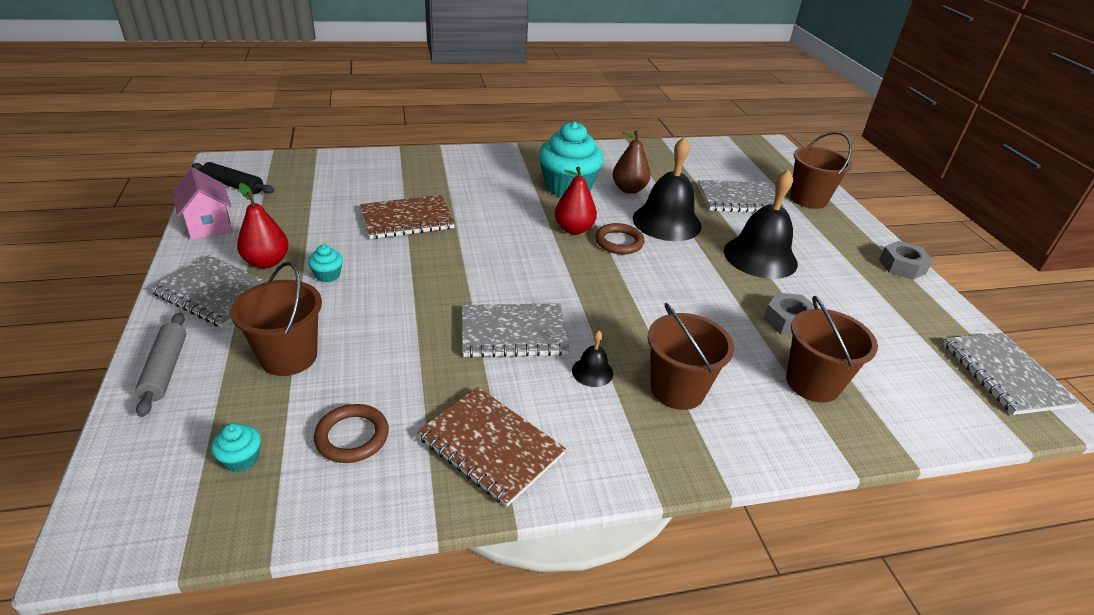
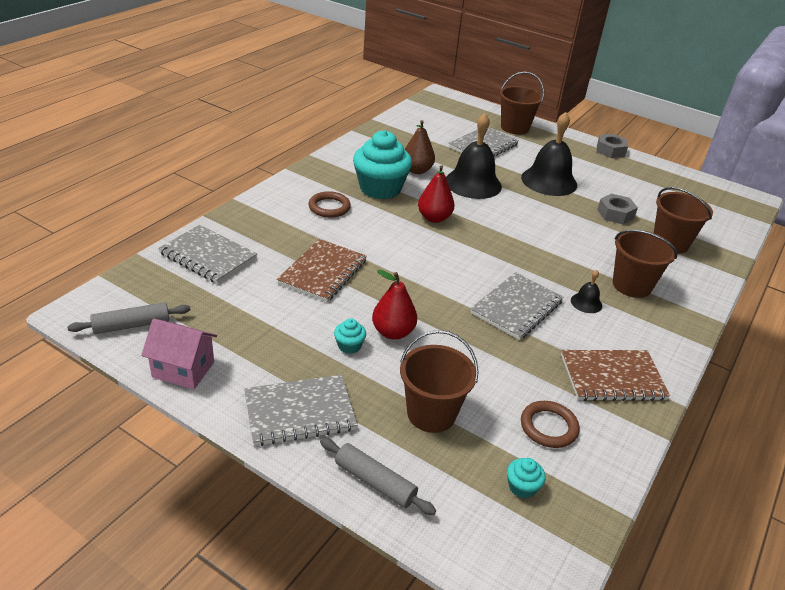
camera: 45 degrees left, 0 degrees up
black rolling pin [192,162,274,194] -> grey rolling pin [67,302,191,334]
red pear [237,183,289,268] -> red pear moved to [372,270,417,340]
brown ring [595,223,644,254] -> brown ring moved to [308,191,351,218]
grey notebook [943,333,1079,415] -> grey notebook moved to [158,225,257,284]

